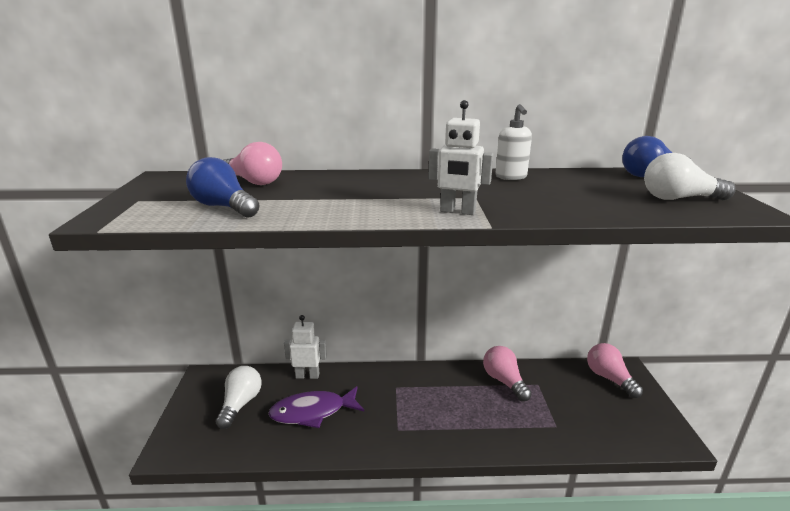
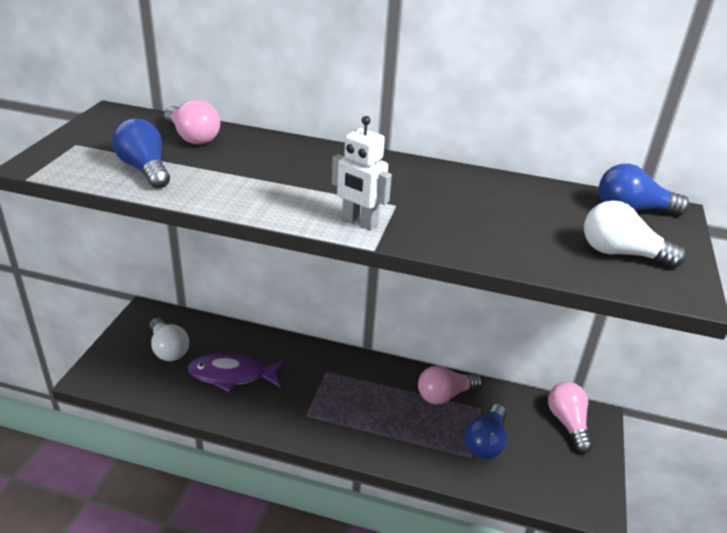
camera: 15 degrees right, 10 degrees up
white light bulb [216,366,262,429] -> white light bulb turned 120 degrees clockwise [149,318,189,361]
white robot [284,315,327,379] -> none
pink light bulb [483,346,532,401] -> pink light bulb turned 105 degrees counterclockwise [418,365,483,404]
white soap dispenser [495,104,532,180] -> none
none -> blue light bulb [464,404,506,459]

